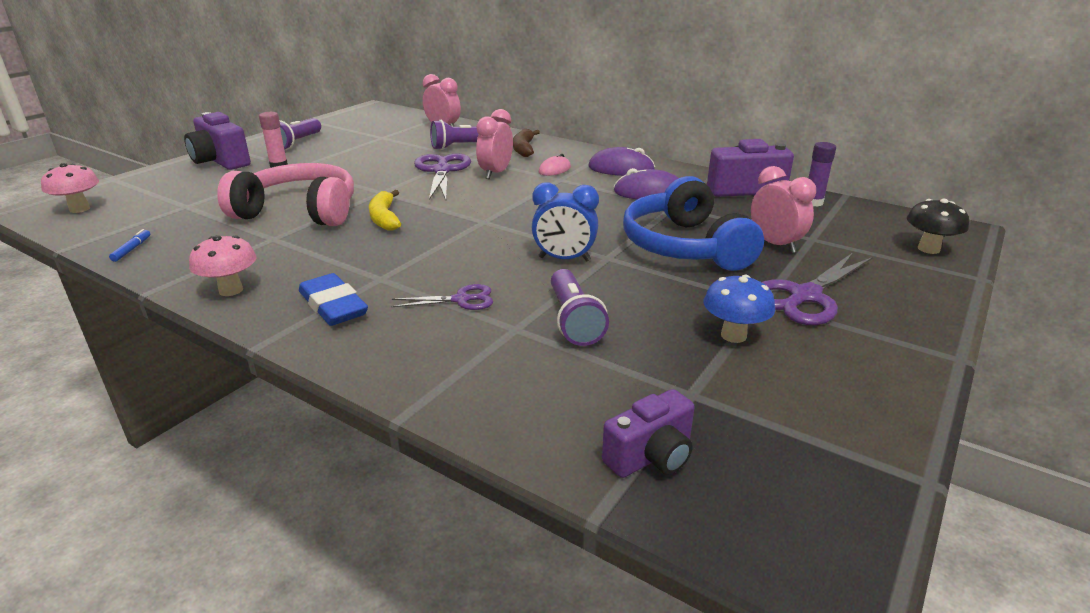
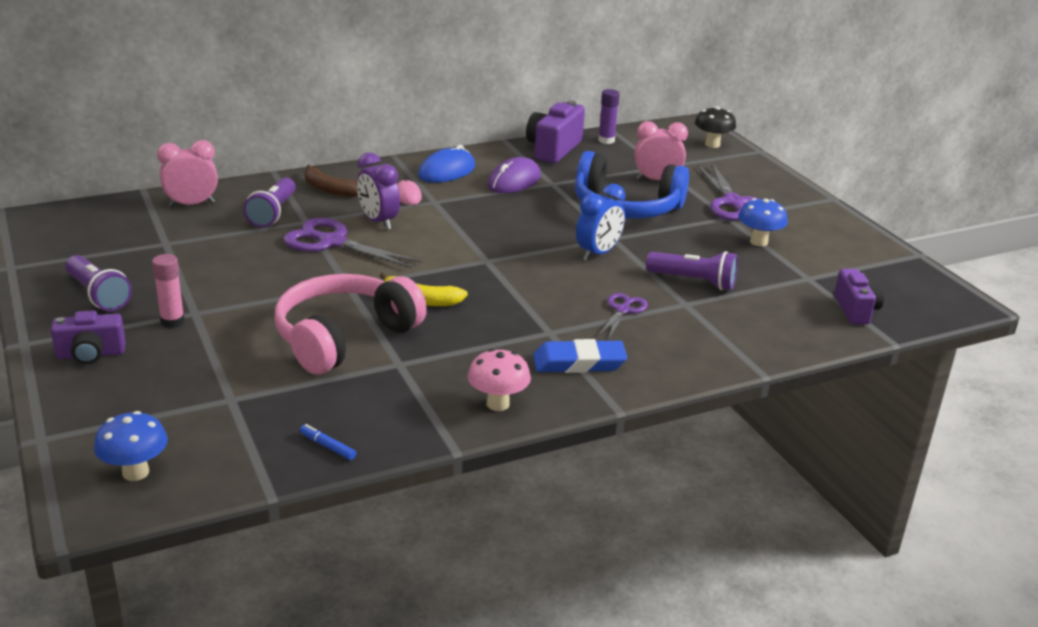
camera: 60 degrees left, 0 degrees up
pink mushroom [41,163,99,213] -> blue mushroom [94,411,168,481]
purple camera [184,112,251,170] -> purple camera [51,310,126,364], size x0.66
pink clock [476,109,513,179] -> purple clock [357,152,400,230]
purple mouse [589,147,655,176] -> blue mouse [418,145,475,183]

